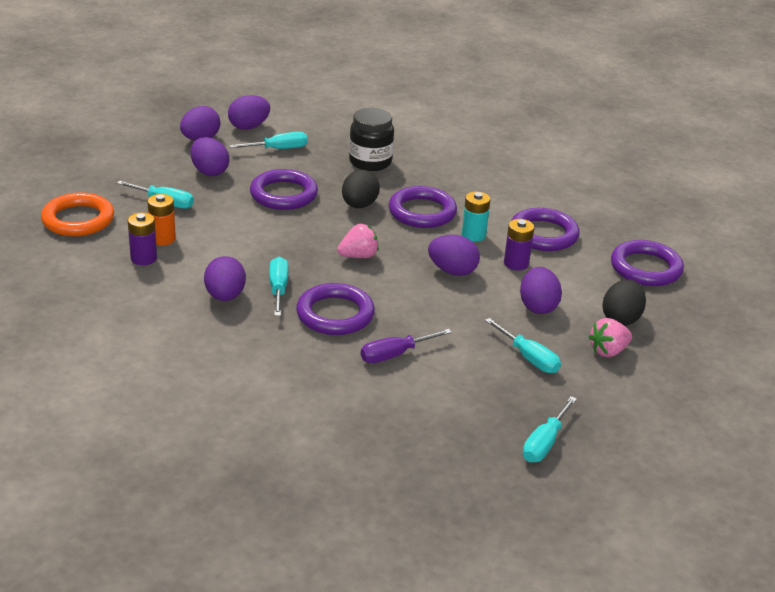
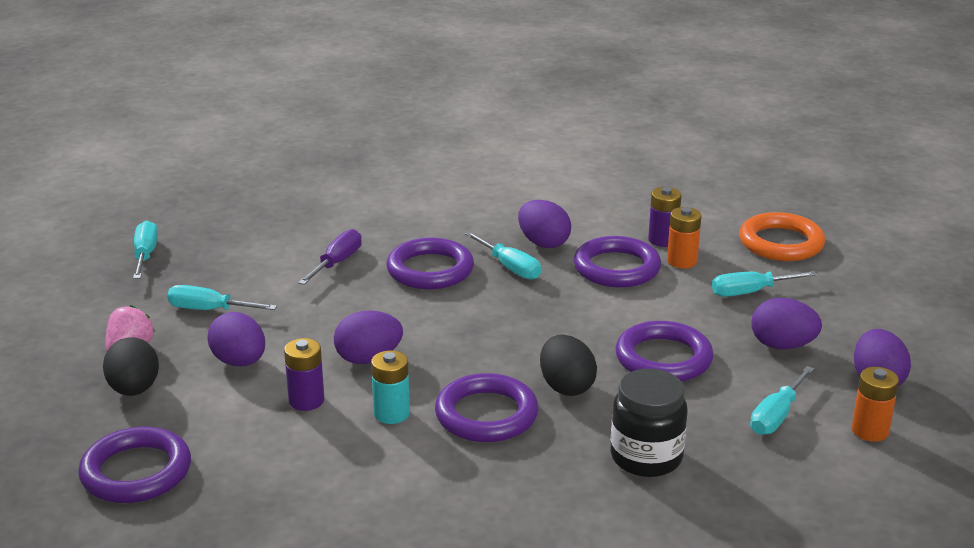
camera: 145 degrees right, 5 degrees down
purple egg [228,95,270,130] -> orange battery [852,367,899,442]
pink strawberry [337,224,379,258] -> none
purple ring [511,208,580,251] -> purple ring moved to [574,236,661,288]

